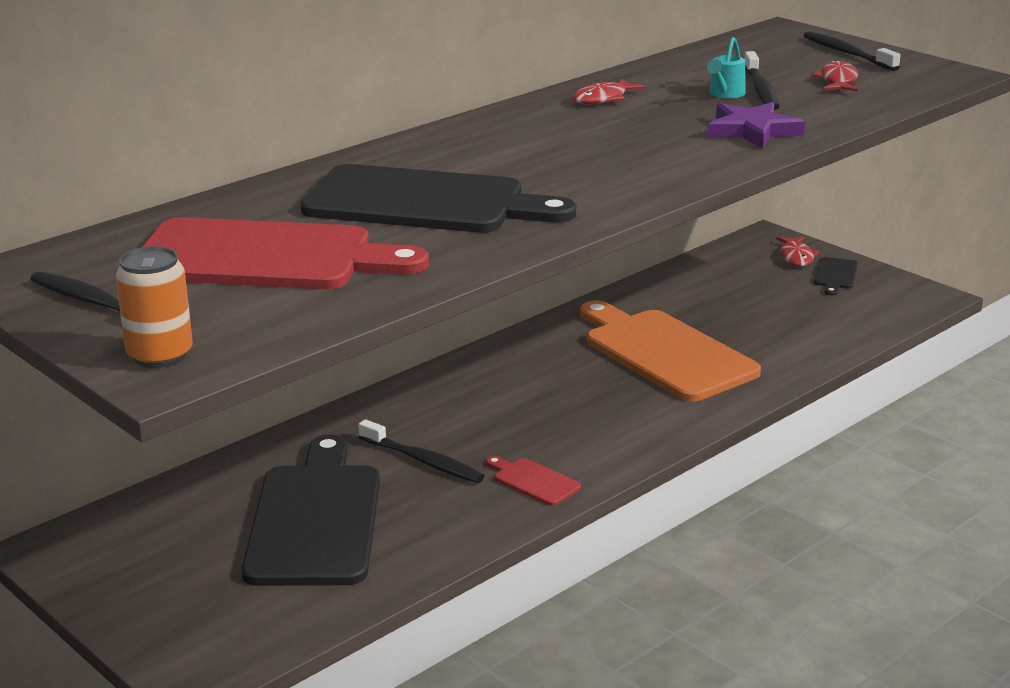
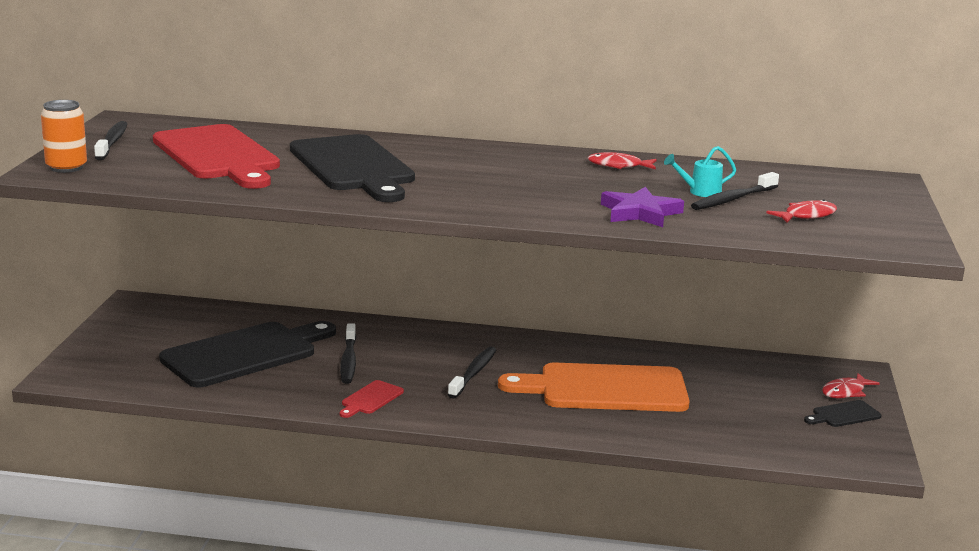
camera: 50 degrees right, 5 degrees down
red cutting board [486,456,581,506] -> red cutting board turned 150 degrees counterclockwise [340,380,404,418]
orange cutting board [580,300,761,402] -> orange cutting board turned 105 degrees counterclockwise [498,362,690,412]
black toothbrush [804,32,901,71] -> black toothbrush moved to [448,347,496,399]

